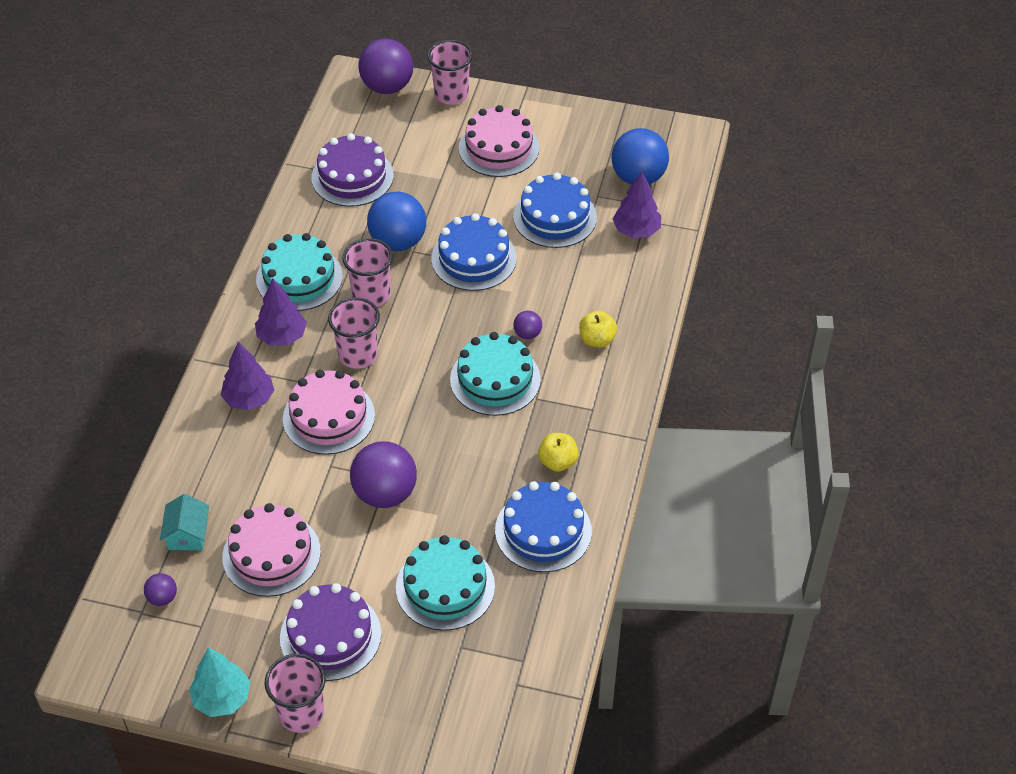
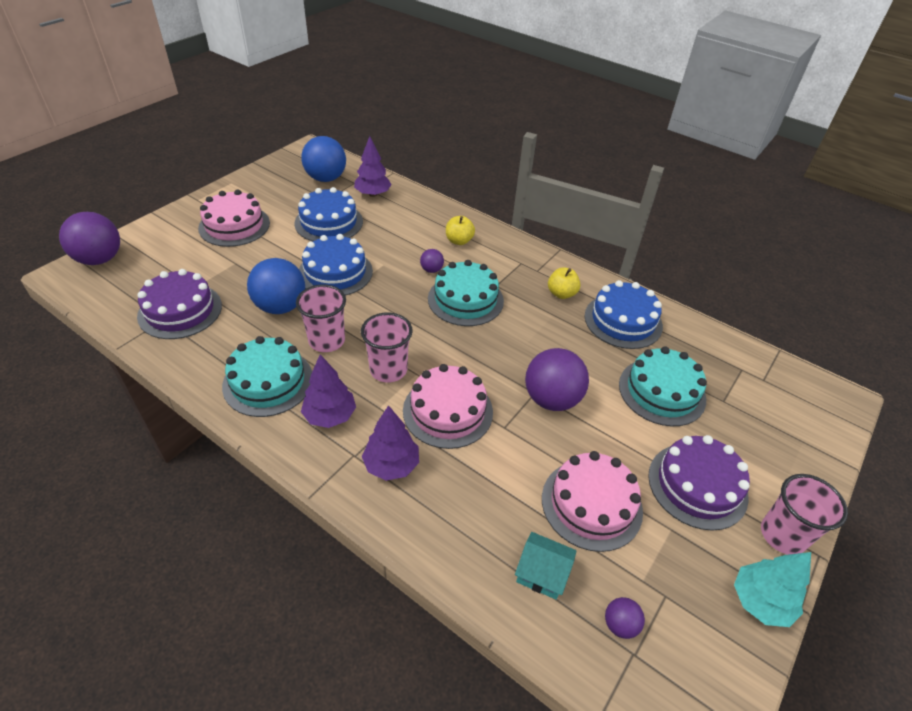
camera: 70 degrees left, 5 degrees down
pink cup [427,40,473,104] -> none

